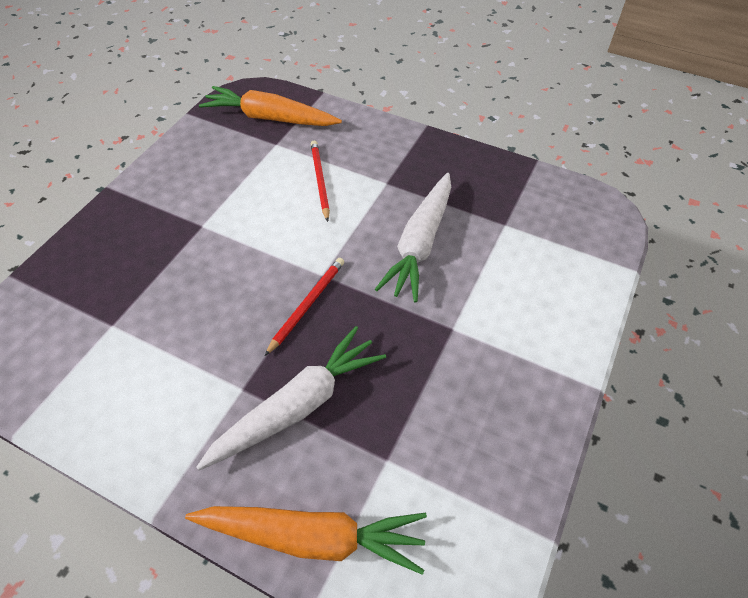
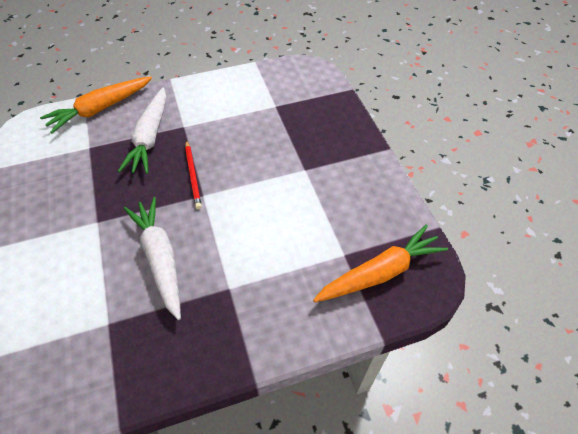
camera: 135 degrees right, 0 degrees up
red pencil [311,141,330,222] -> none

